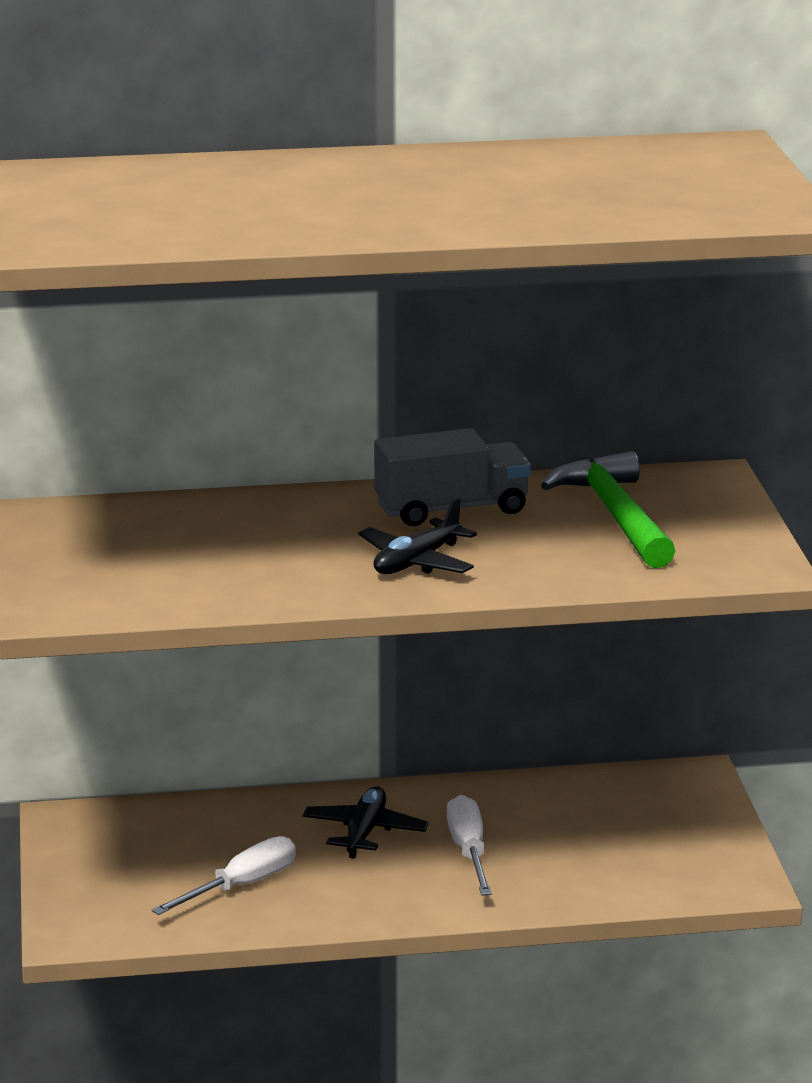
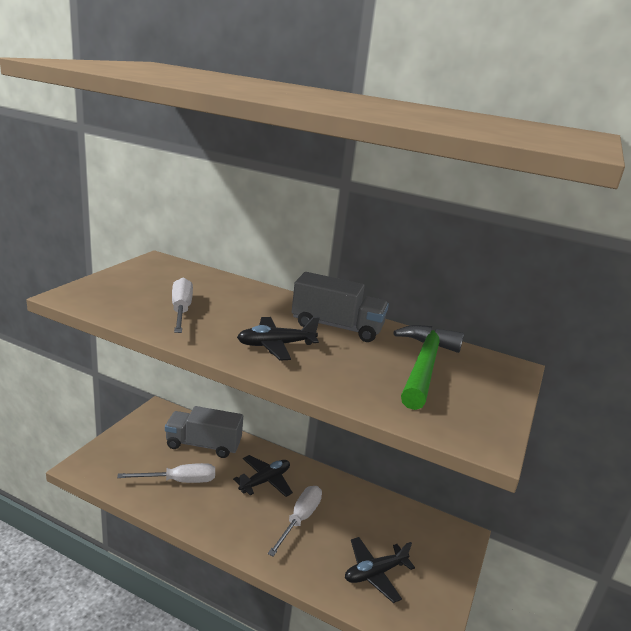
camera: 30 degrees right, 0 degrees up
none -> grey truck [165,406,243,458]
none -> white screwdriver [172,278,193,333]
none -> black plane [345,537,415,603]

